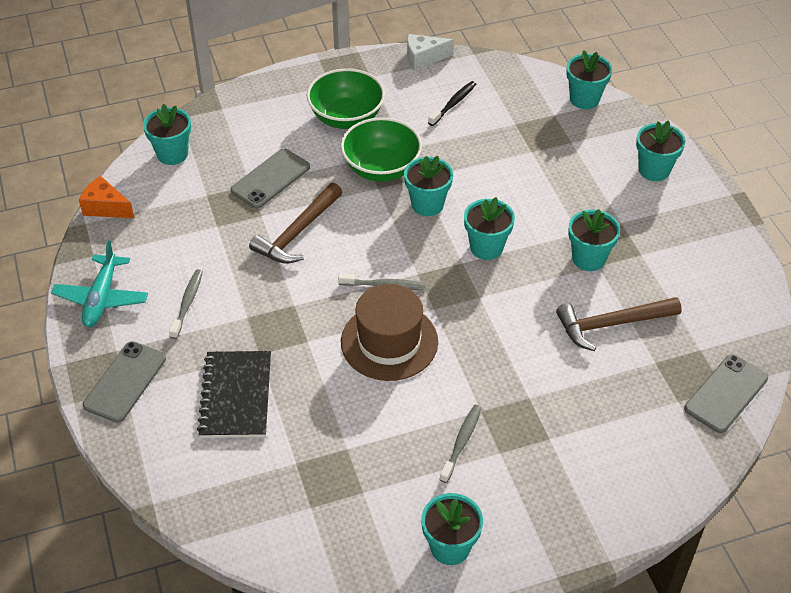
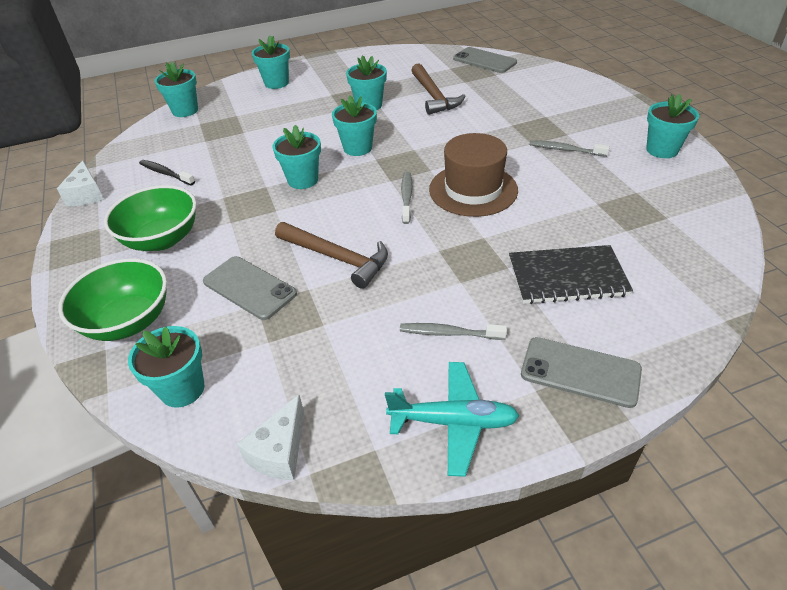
camera: 90 degrees left, 5 degrees down
orange cheese [79,176,134,218] -> white cheese [237,395,304,480]
green bowl [340,117,422,182] -> green bowl moved to [58,258,167,341]

